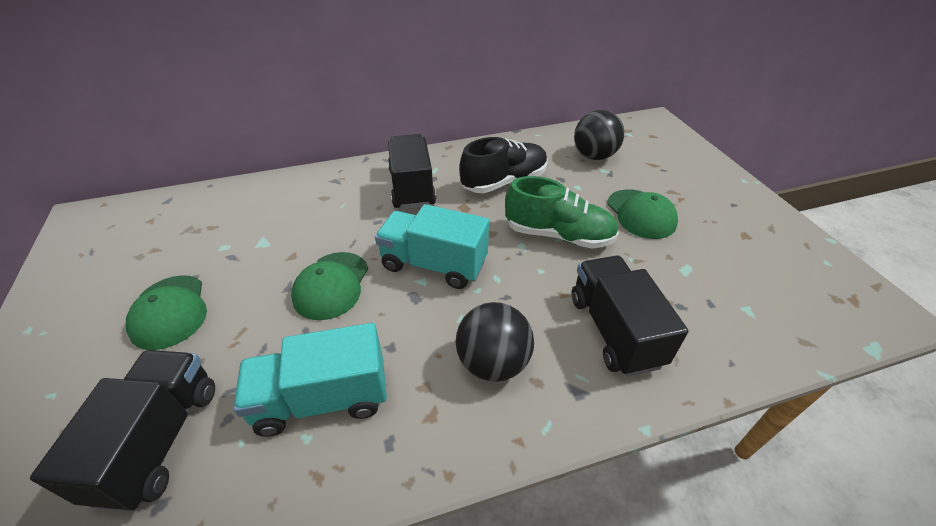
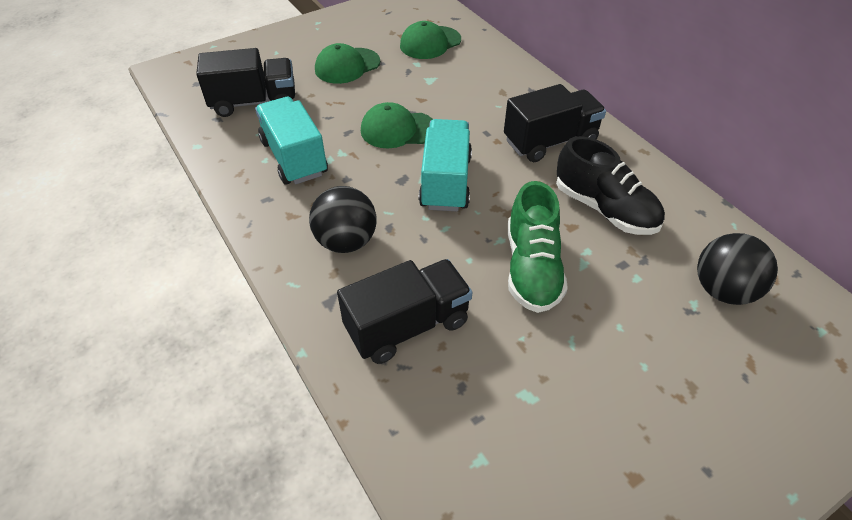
camera: 75 degrees right, 5 degrees up
green cap [607,189,678,239] -> green cap moved to [400,21,461,59]

